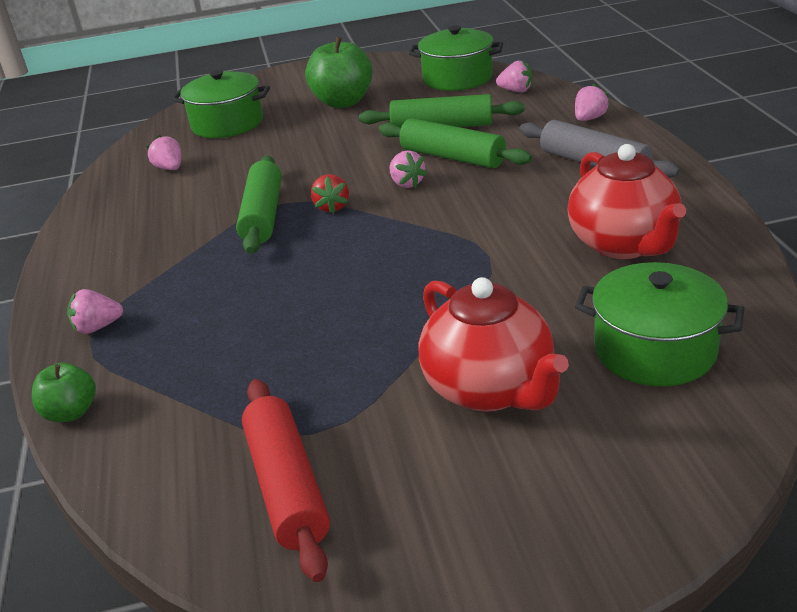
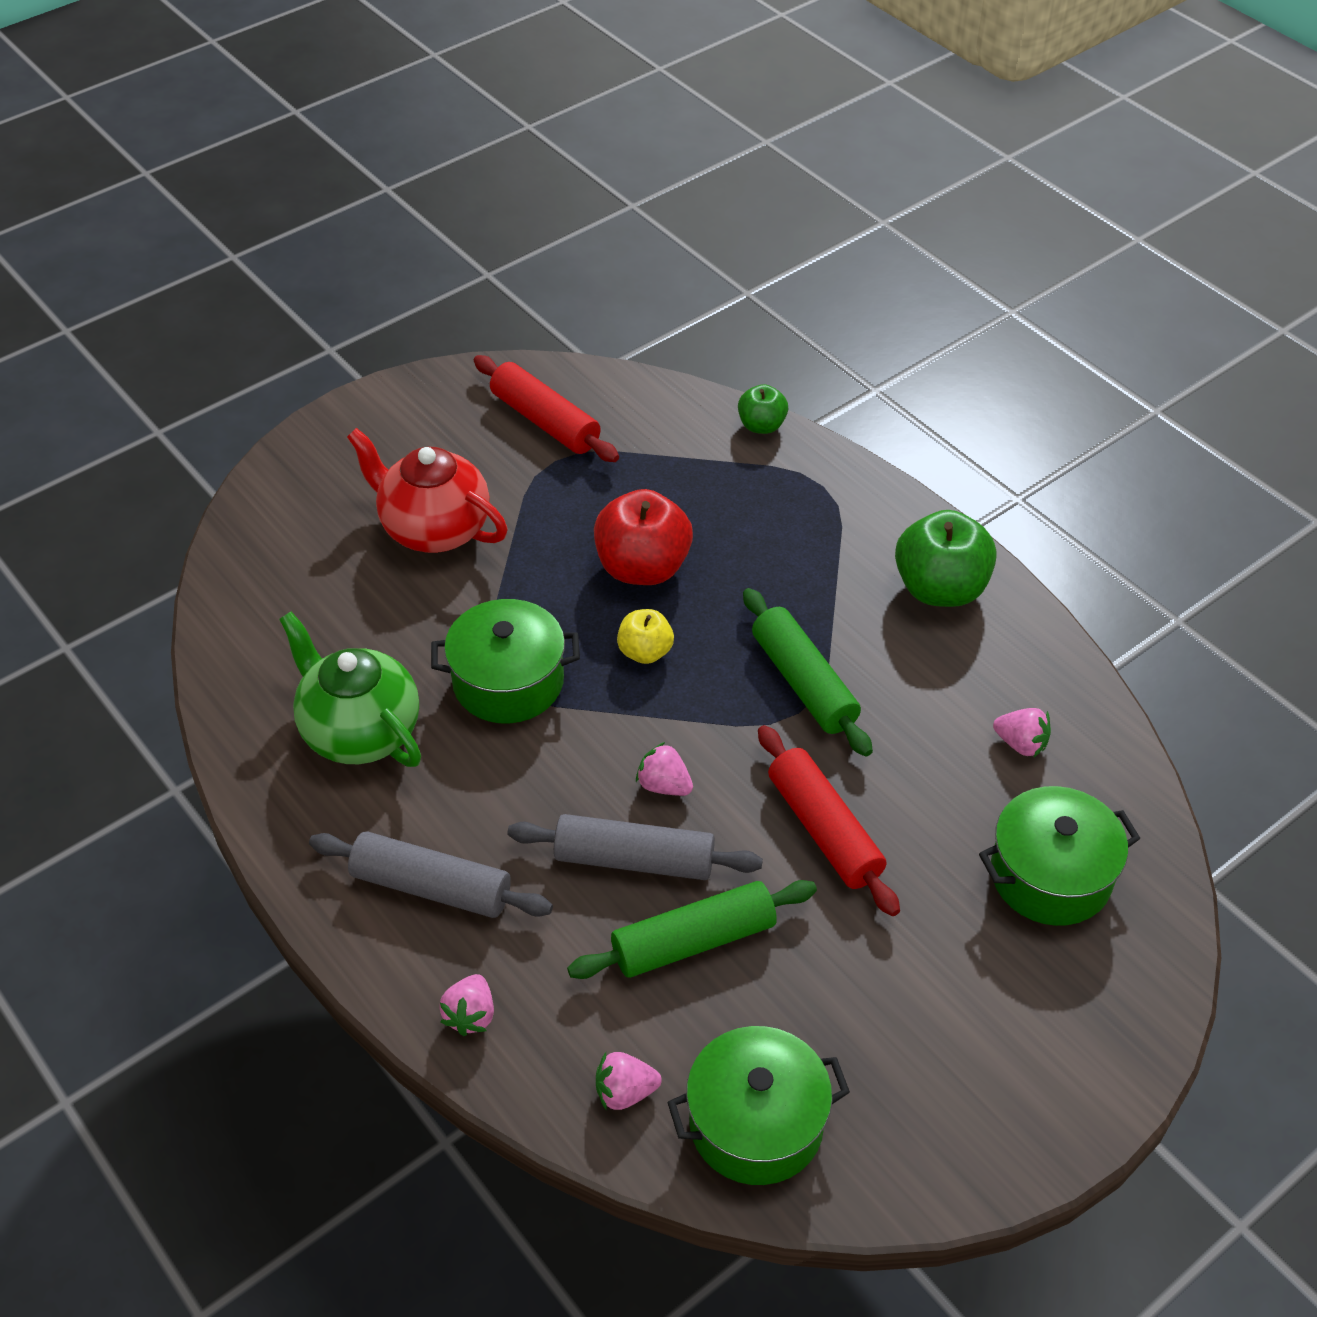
camera: 150 degrees right, 15 degrees up
pink strawberry [67,289,123,334] -> none
green apple [305,37,373,108] -> green apple moved to [895,510,997,607]
red strawberry [311,174,349,214] -> none
green rolling pin [379,118,532,168] -> grey rolling pin [507,814,763,880]
red teapot [568,144,686,259] -> green teapot [279,612,421,767]
green pot [575,262,745,386] -> green pot moved to [431,599,580,723]
none -> red apple [594,489,693,585]
none -> yellow apple [617,609,674,664]
none -> red rolling pin [758,725,900,916]

